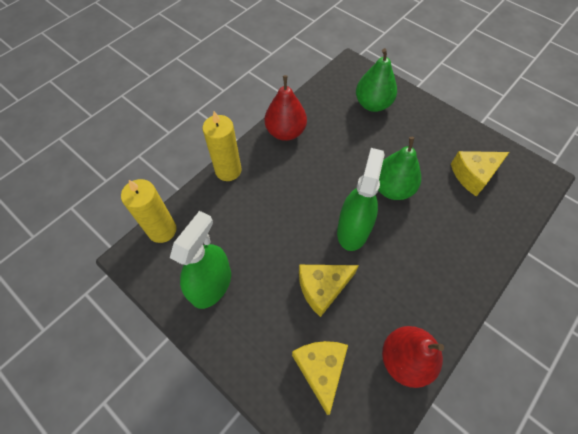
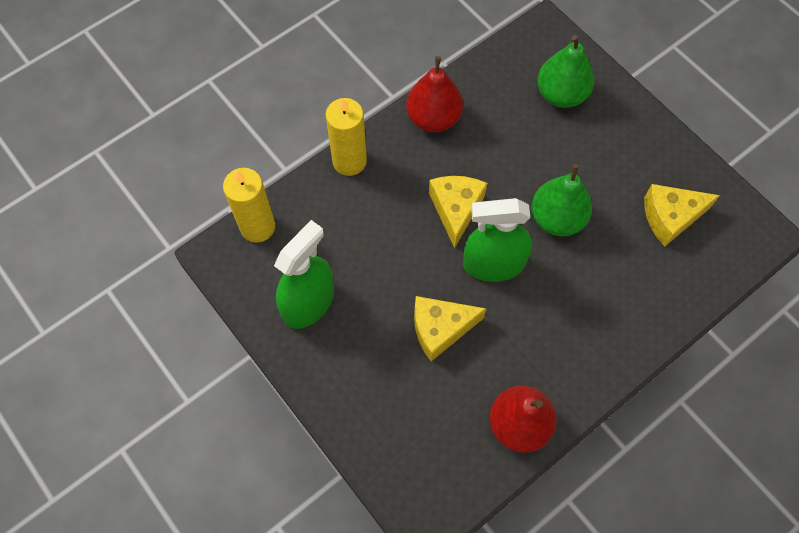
camera: 10 degrees right, 5 degrees up
yellow cheese [292,341,348,415] -> yellow cheese moved to [429,176,487,249]
green spray bottle [337,148,385,251] -> green spray bottle turned 120 degrees counterclockwise [463,198,532,282]

